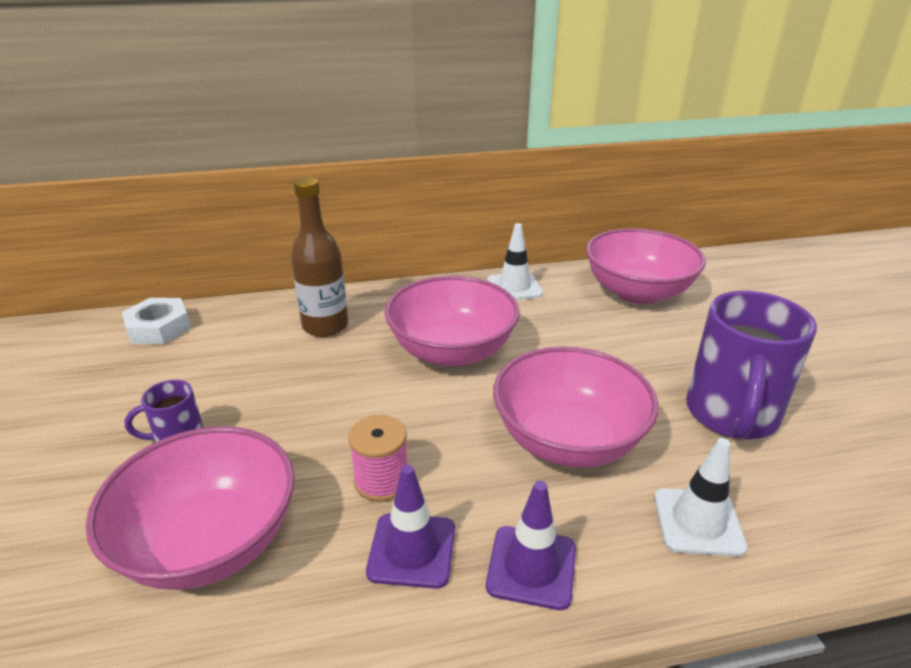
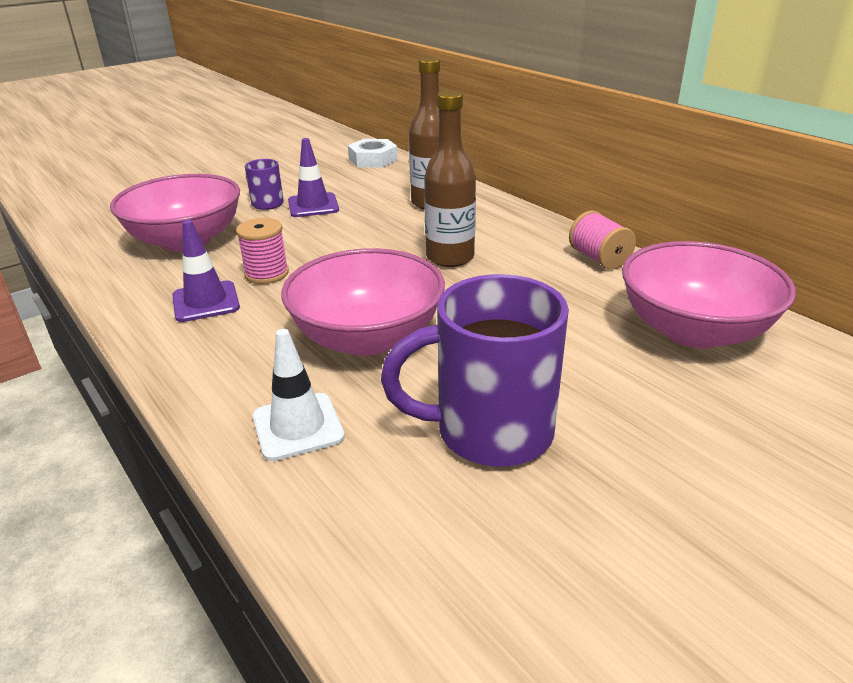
camera: 65 degrees right, 0 degrees up
pink bowl [385,276,520,367] -> brown bottle [424,91,476,267]
purple traffic cone [486,481,576,610] -> purple traffic cone moved to [288,138,339,217]
white traffic cone [487,223,543,300] -> pink spool [569,211,636,270]

